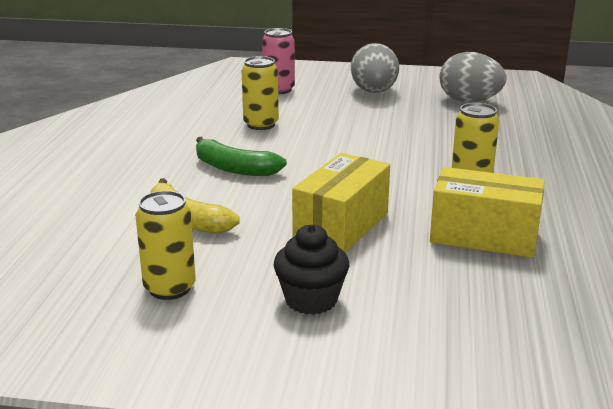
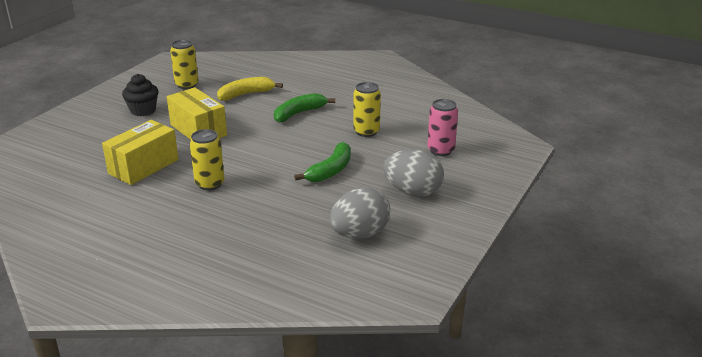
camera: 110 degrees right, 5 degrees up
none -> green banana [294,142,351,182]

